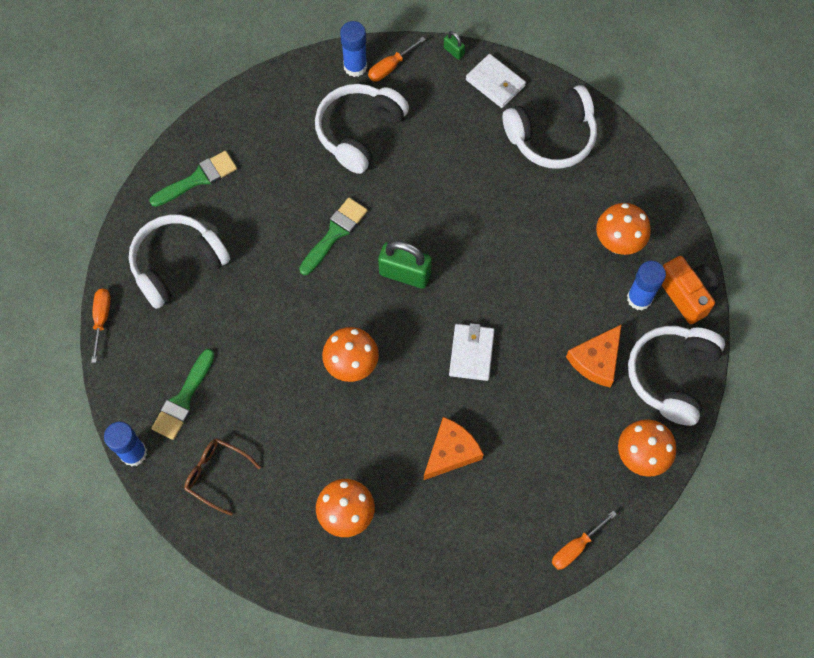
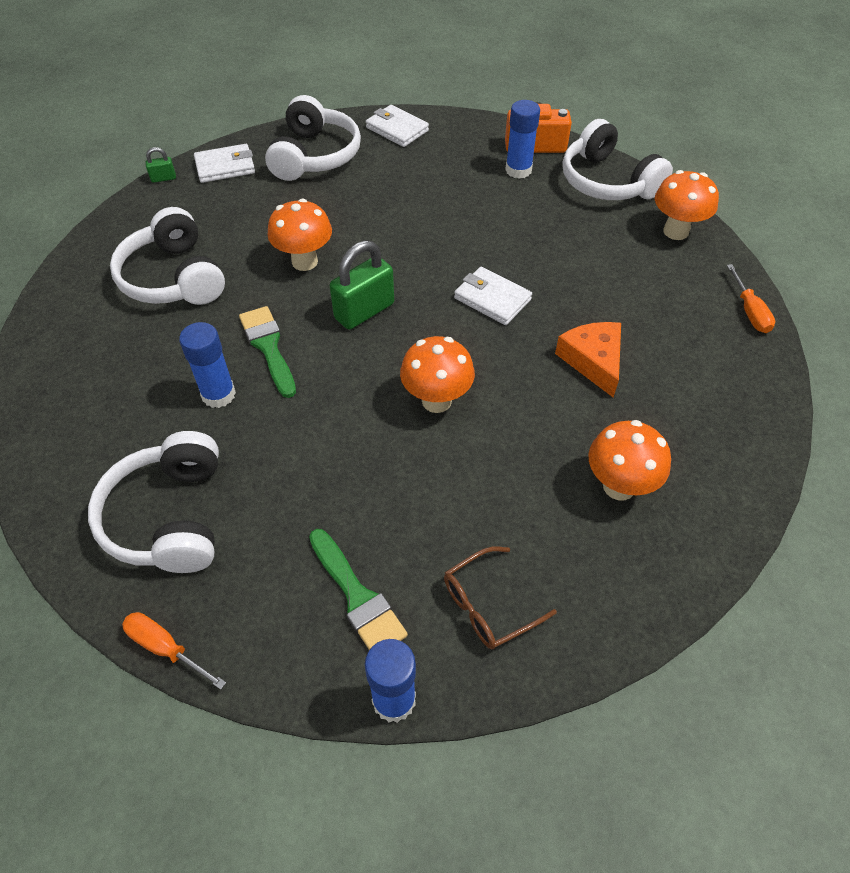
camera: 60 degrees left, 15 degrees down
green brush [149,151,237,207] -> none
blue glue stick [340,21,367,77] -> blue glue stick moved to [179,322,236,408]
orange screwdriver [368,37,426,82] -> none
orange cheese [566,324,622,387] -> none
orange mushroom [596,203,651,255] -> orange mushroom moved to [267,199,332,271]
none -> white wallet [366,105,429,147]

